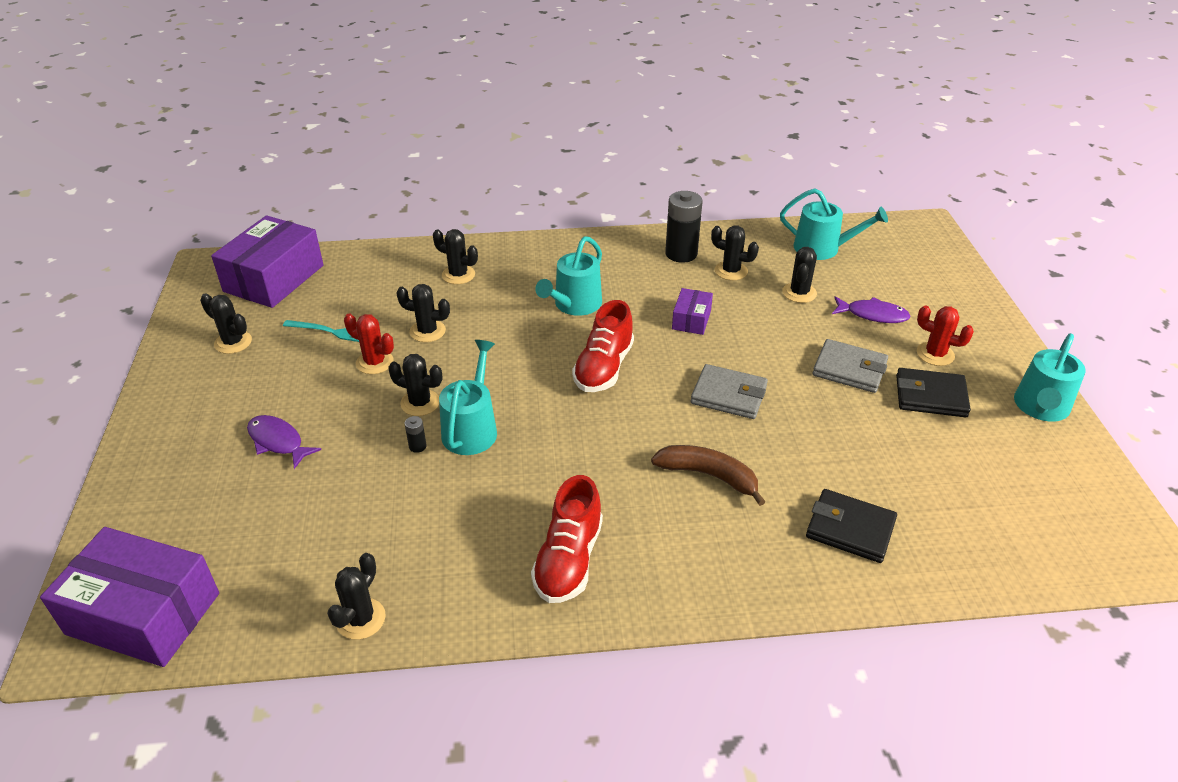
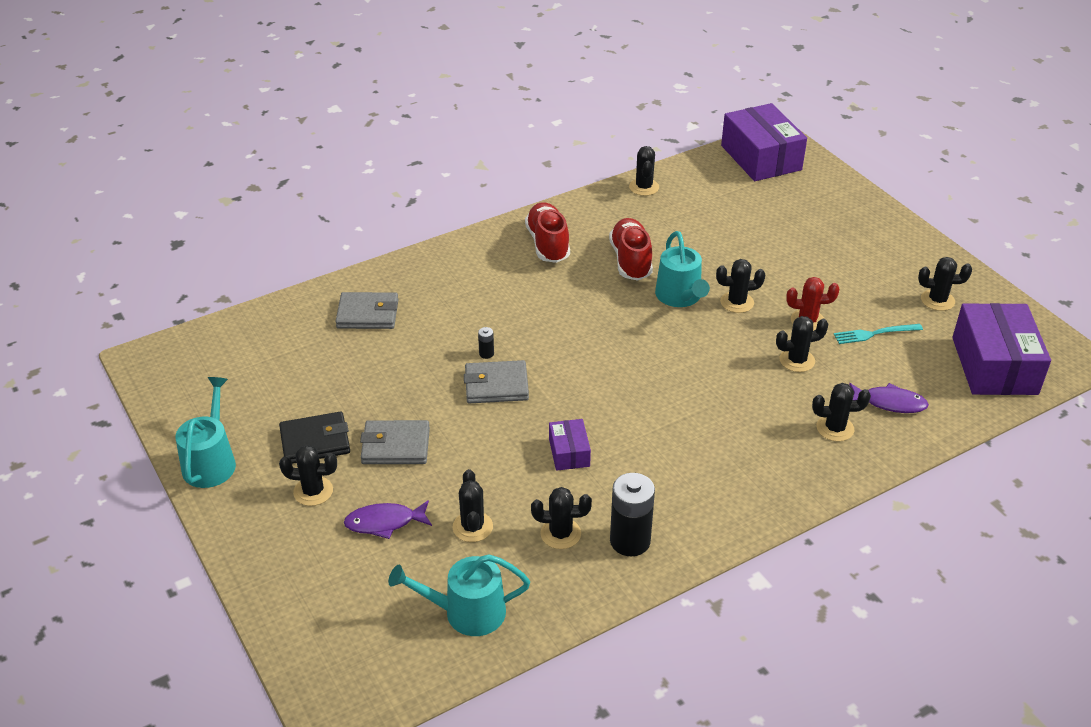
camera: 155 degrees right, 0 degrees up
purple box [40,527,219,667] -> purple box turned 75 degrees clockwise [721,103,807,181]
purple fish [247,415,321,469] -> purple fish moved to [849,383,929,413]
black battery [405,416,427,453] -> black battery moved to [478,327,494,359]
turquoise watering can [535,236,602,316] -> none
red shoe [572,300,634,392] -> red shoe moved to [609,218,653,281]
brown banana [651,445,766,506] -> none
black wallet [806,489,897,563] -> grey wallet [335,292,399,329]
red cactus [917,305,974,366] -> black cactus [279,445,337,506]

